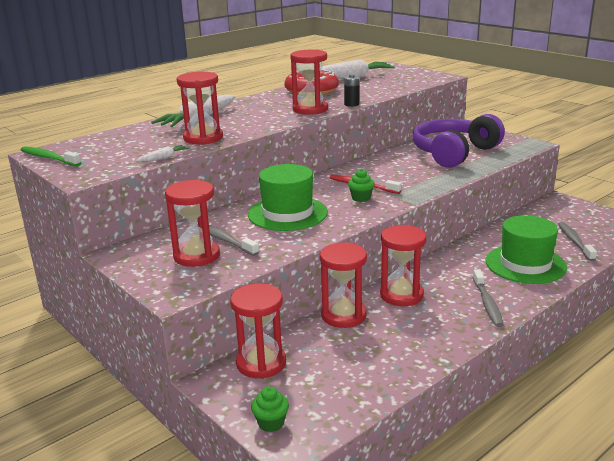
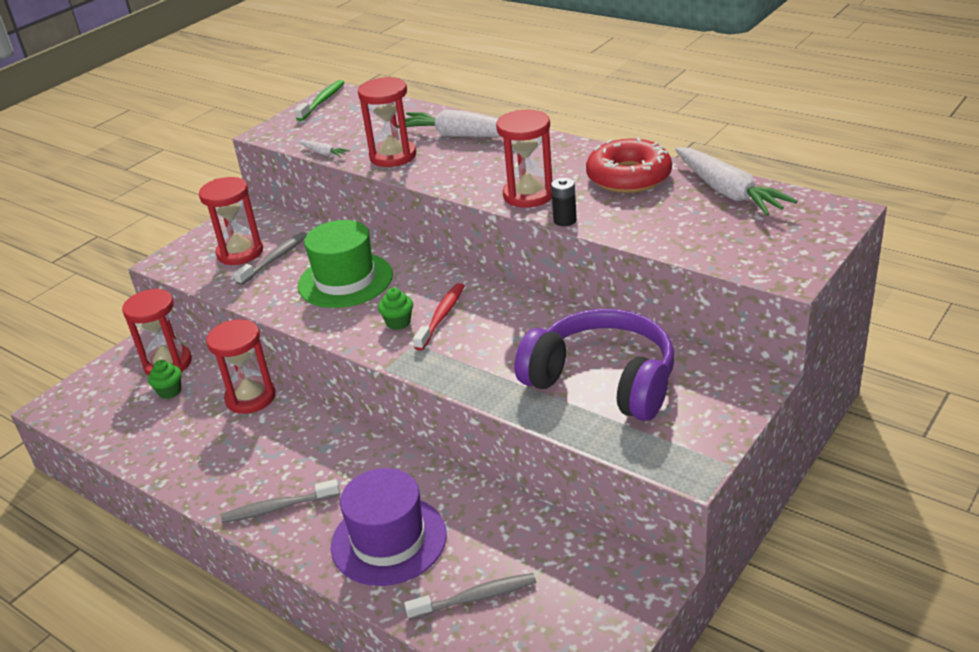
camera: 80 degrees right, 10 degrees up
green cupcake [251,386,289,432] -> green cupcake moved to [148,360,181,399]
red hourglass [380,225,427,306] -> none
green hat [486,215,567,284] -> purple hat [331,468,447,586]

